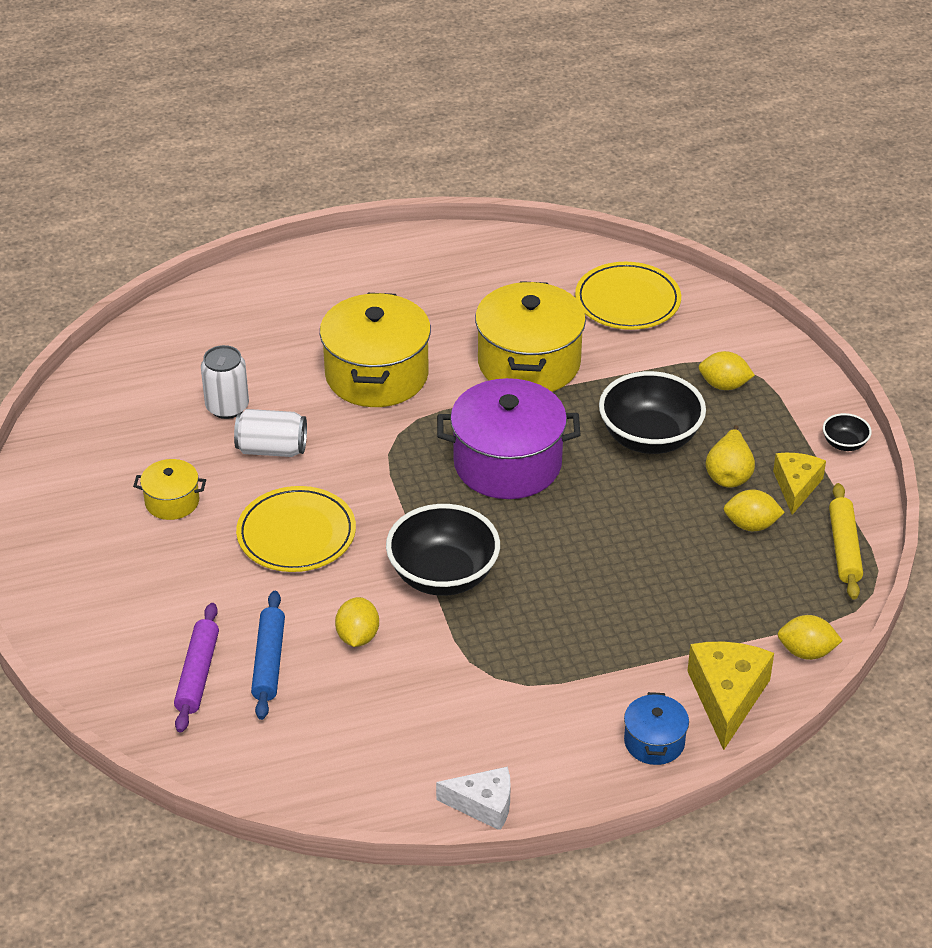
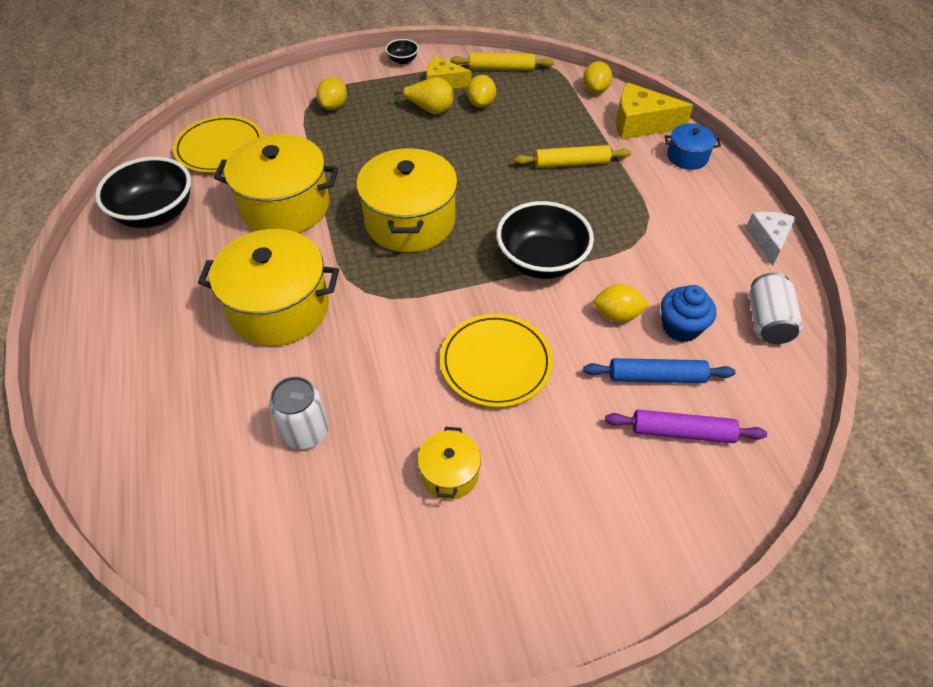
camera: 90 degrees left, 10 degrees up
white can [234,409,307,457] -> white can moved to [749,272,803,344]
purple pot [437,378,580,499] -> yellow pot [356,148,458,253]
black bowl [599,371,706,454] -> black bowl moved to [95,157,191,228]
none -> yellow rolling pin [514,145,631,168]
none -> blue cupcake [661,285,716,342]

